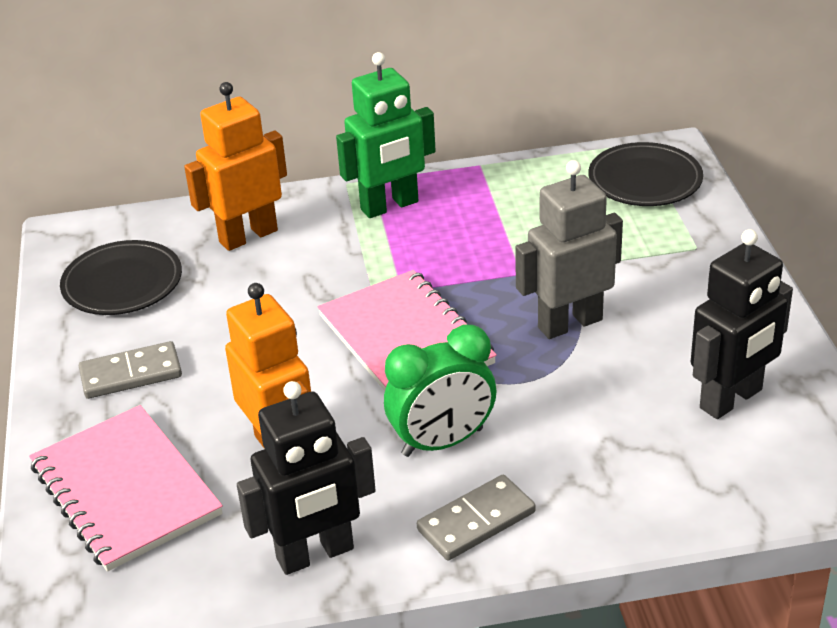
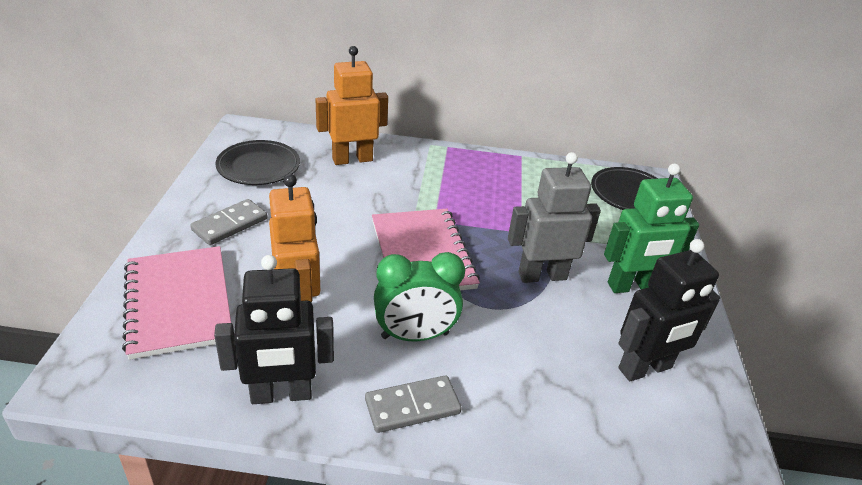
camera: 10 degrees right, 0 degrees up
grey domino [79,341,182,399] -> grey domino turned 45 degrees counterclockwise [190,199,268,245]
green robot [336,52,436,218] -> green robot moved to [604,164,699,293]

